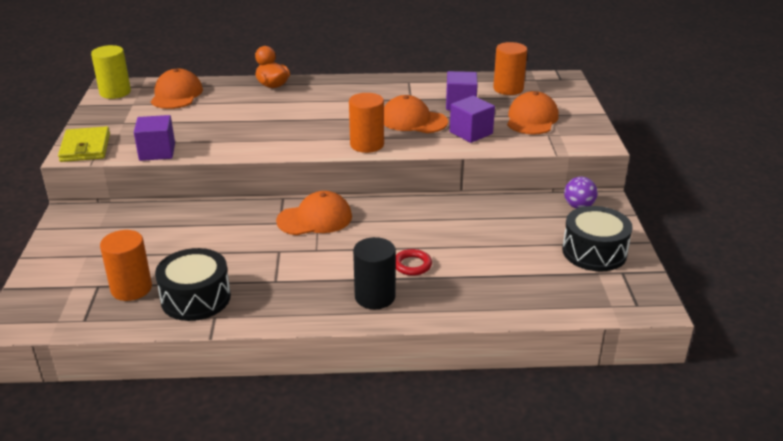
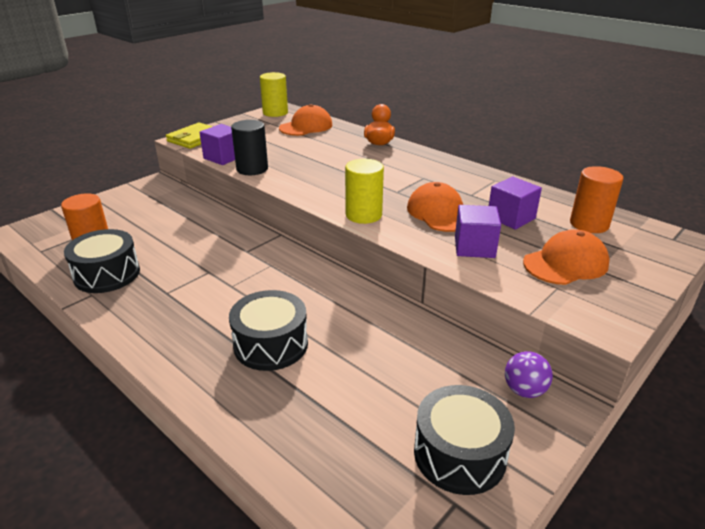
camera: 45 degrees right, 0 degrees up
orange cap [276,191,352,235] -> none
orange cylinder [349,93,384,153] -> yellow cylinder [345,159,384,224]
black cylinder [353,237,396,309] -> black cylinder moved to [231,120,268,175]
red ring [396,249,432,276] -> black drum [229,290,308,371]

